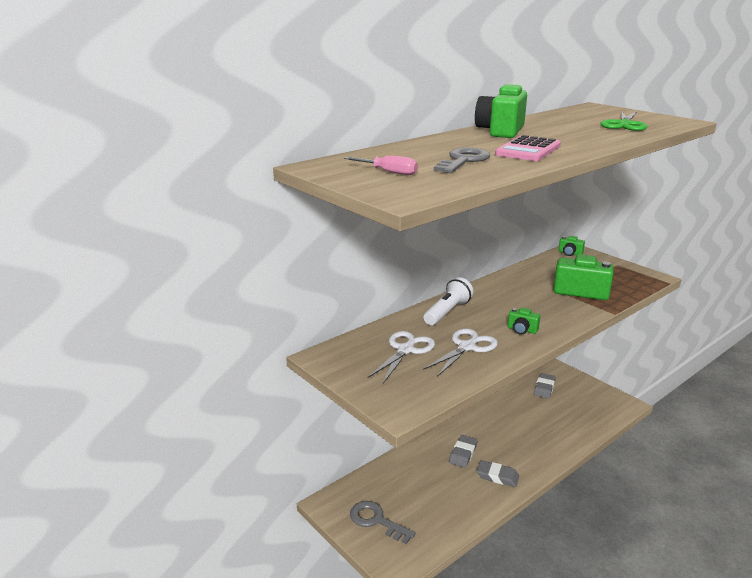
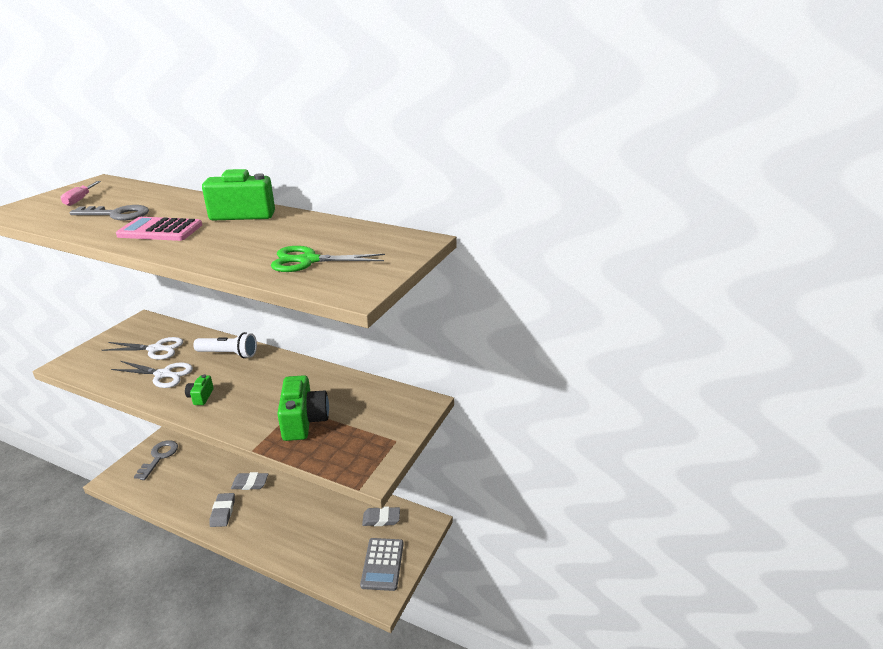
camera: 65 degrees right, 5 degrees up
green camera [558,236,585,256] -> none
none -> grey calculator [360,538,404,591]

